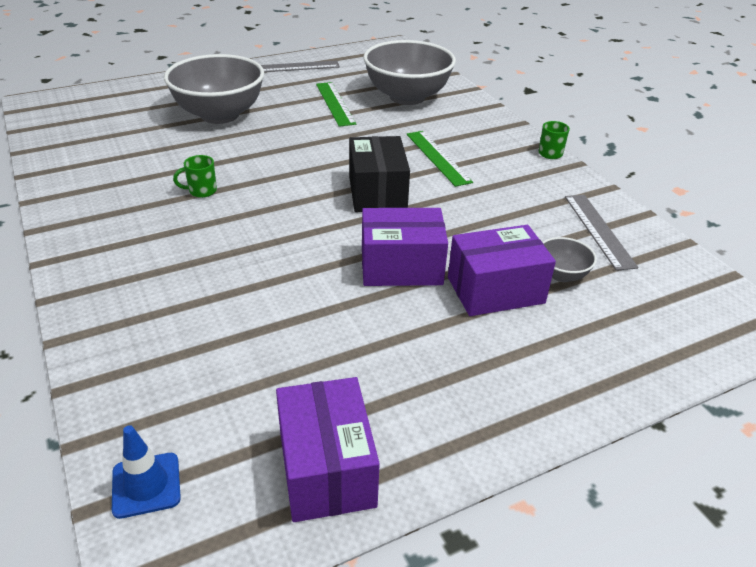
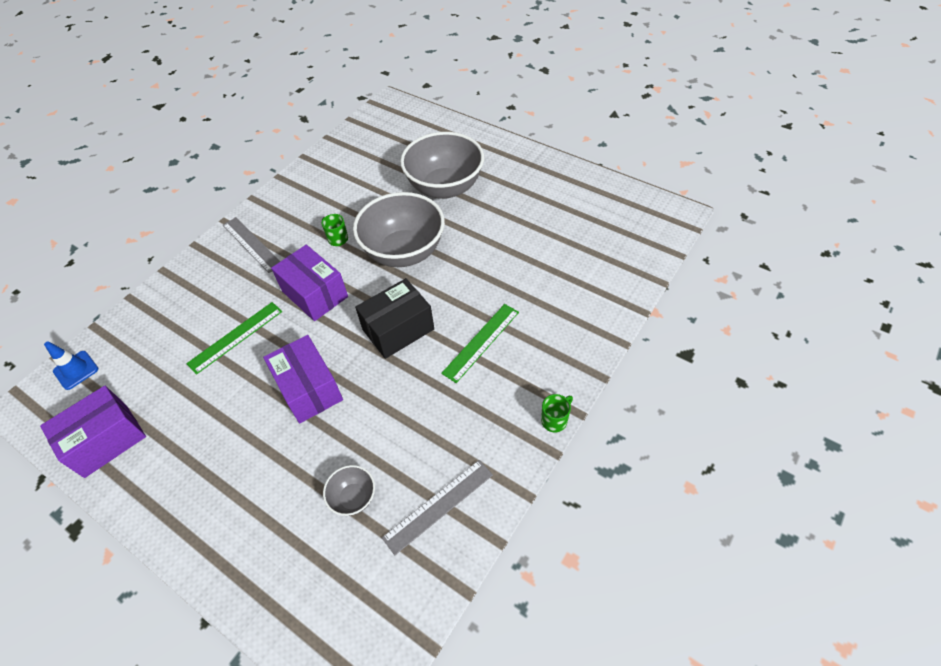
camera: 65 degrees right, 15 degrees up
grey ruler [261,60,340,72] -> grey ruler moved to [223,217,280,273]
green ruler [316,82,356,127] -> green ruler moved to [186,302,282,375]
grey bowl [363,40,456,105] -> grey bowl moved to [353,192,445,267]
purple box [448,225,556,316] -> purple box moved to [271,245,348,321]

